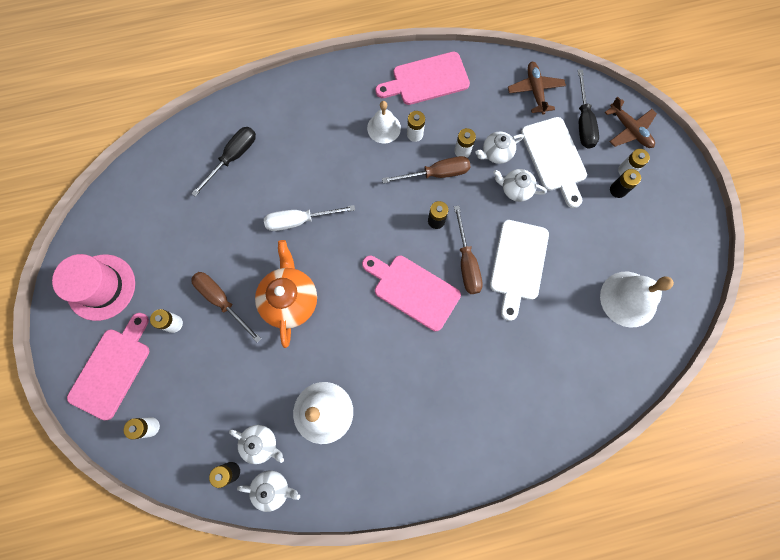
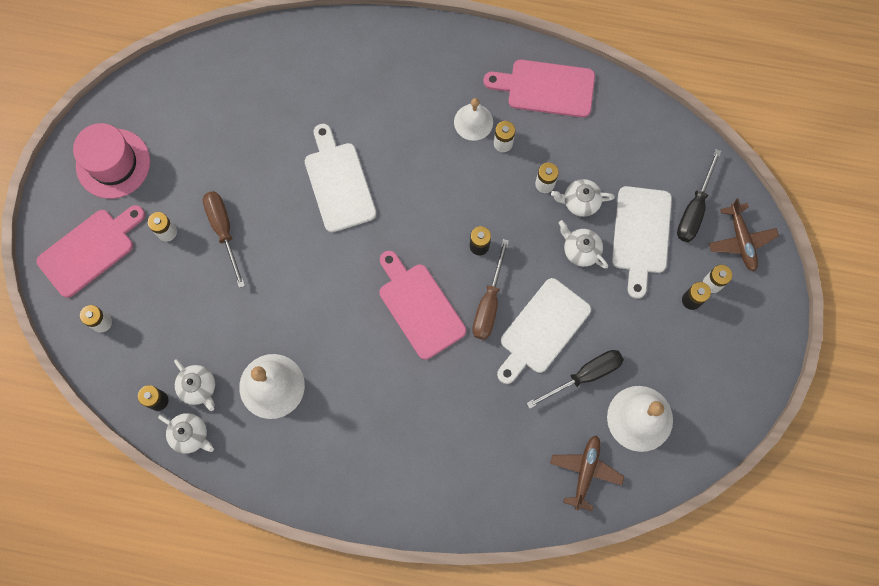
camera: 25 degrees right, 0 degrees up
black screwdriver [191,127,256,197] -> black screwdriver moved to [526,350,624,409]
orange teapot [255,240,317,348] -> none
white screwdriver [264,205,355,231] -> white cutting board [305,124,376,232]
brown screwdriver [382,156,471,183] -> none
brown plane [508,62,566,115] -> brown plane moved to [550,435,624,511]

